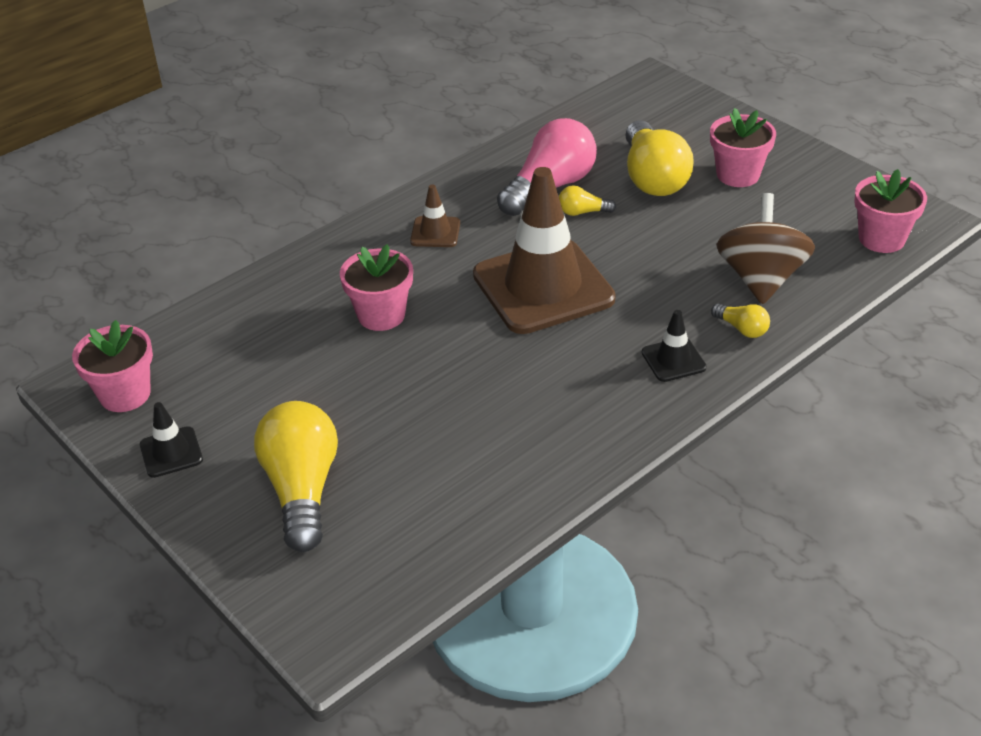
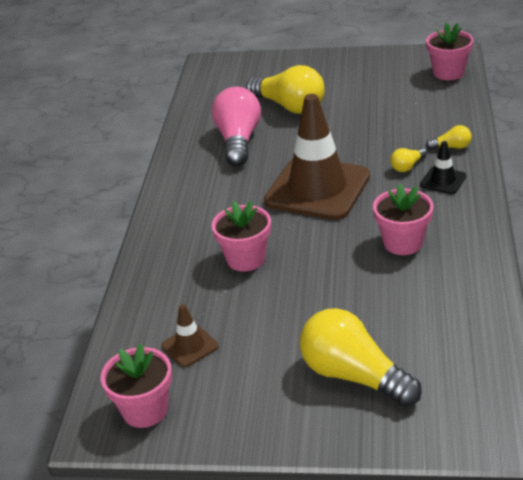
camera: 40 degrees left, 5 degrees down
black traffic cone [140,402,203,478] -> none
brown traffic cone [410,184,460,247] -> brown traffic cone moved to [161,304,218,367]
yellow light bulb [559,186,616,216] -> yellow light bulb moved to [390,148,427,172]
pink flower pot [710,108,776,187] -> pink flower pot moved to [373,184,433,255]
brown spinning top [716,193,815,304] -> none

